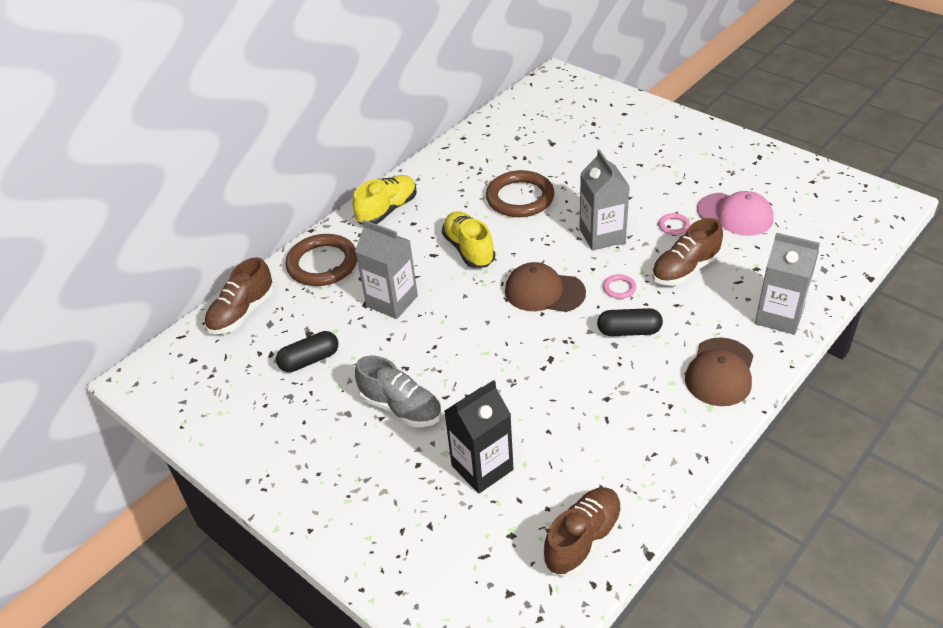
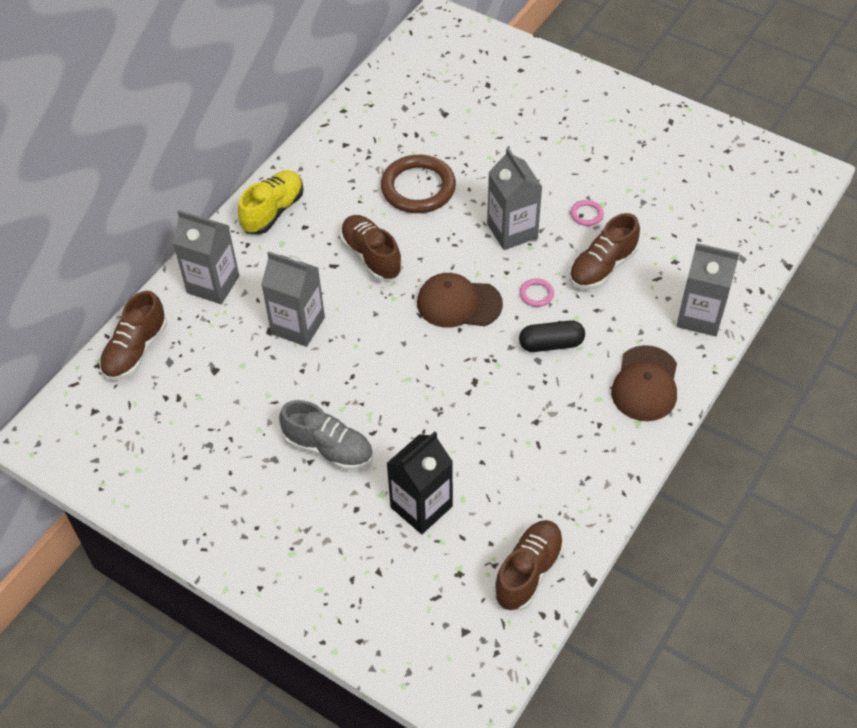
camera: 10 degrees left, 10 degrees up
black capsule [276,331,338,372] -> none
brown ring [286,234,357,286] -> grey carton [173,210,239,304]
yellow shoe [442,211,495,268] -> brown shoe [340,215,402,281]
pink cap [697,191,774,236] -> none

